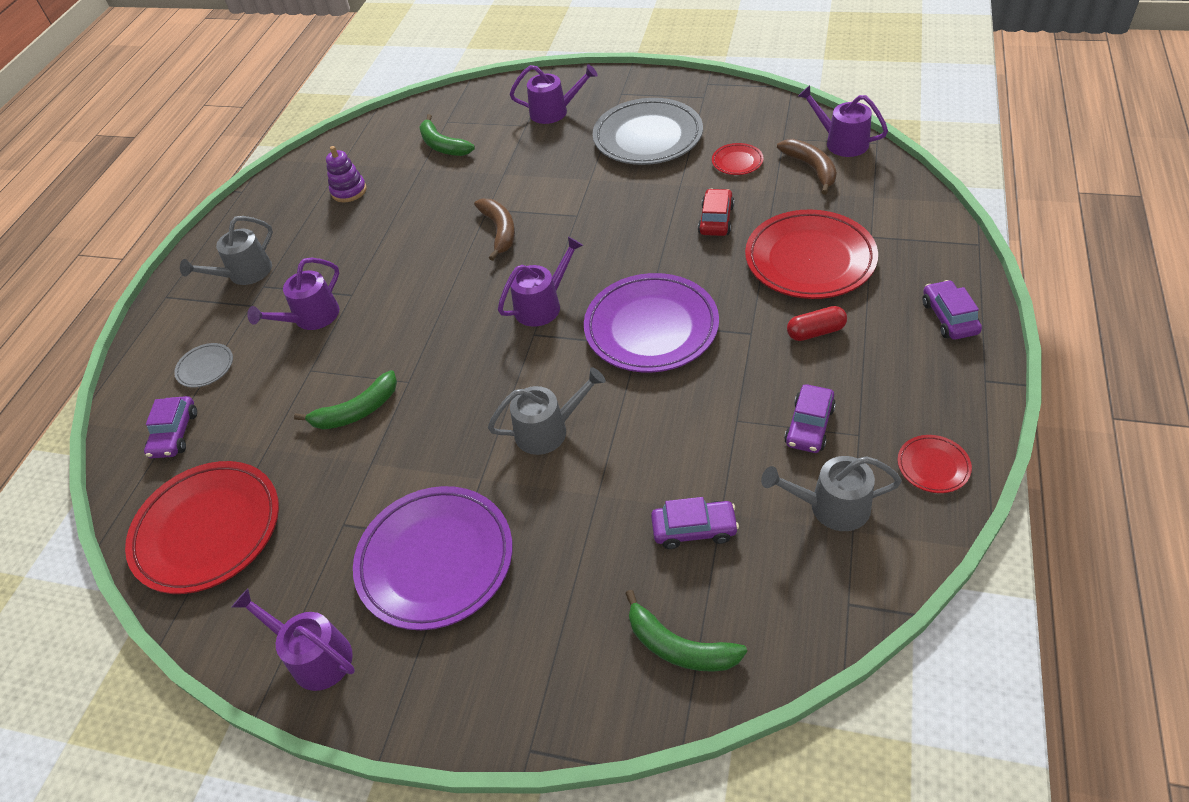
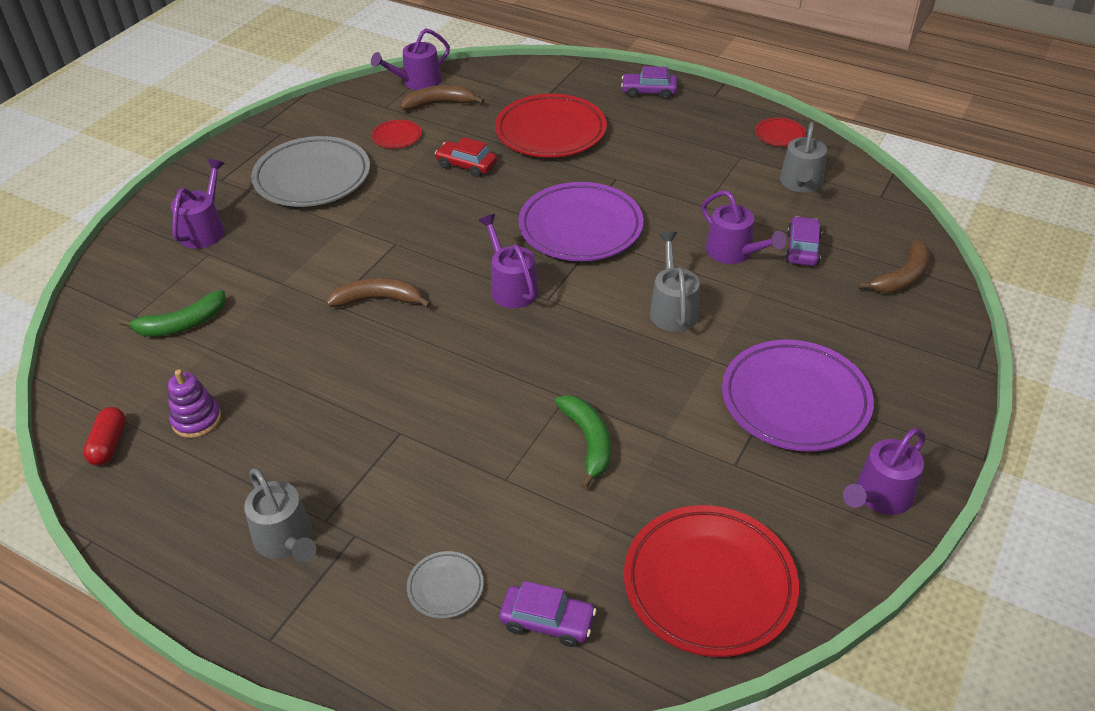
camera: 80 degrees left, 5 degrees down
purple watering can [247,257,339,330] -> purple watering can moved to [702,191,786,264]
green banana [625,590,747,672] -> brown banana [858,239,930,293]
purple car [784,385,836,453] -> none
red capsule [787,306,847,341] -> red capsule moved to [83,407,126,466]

